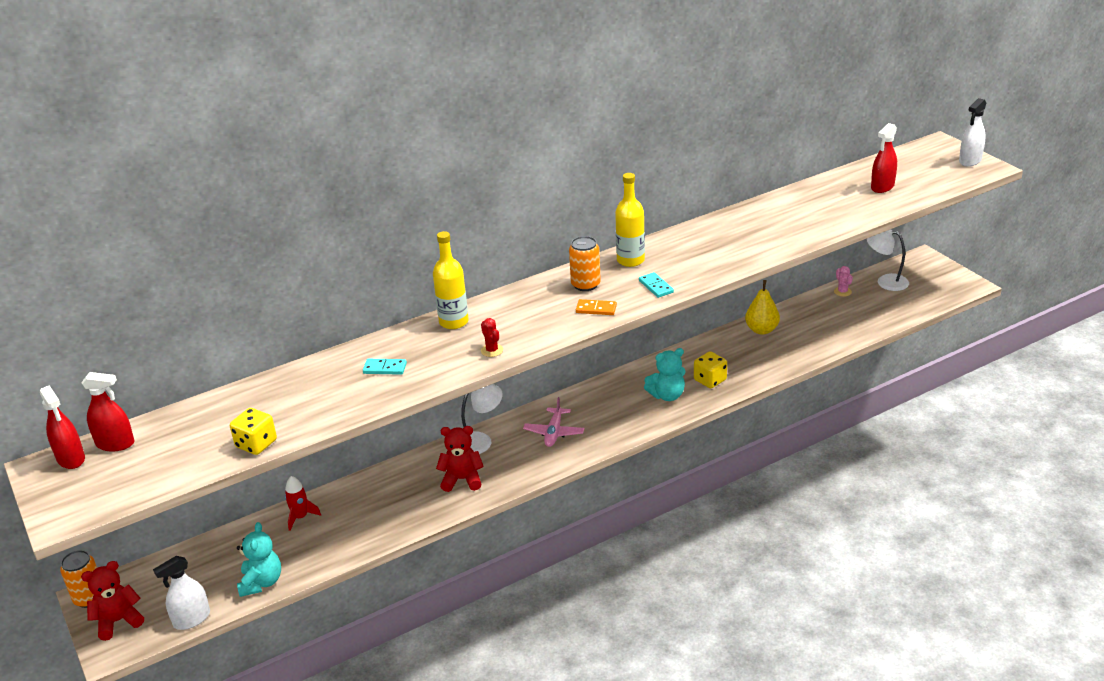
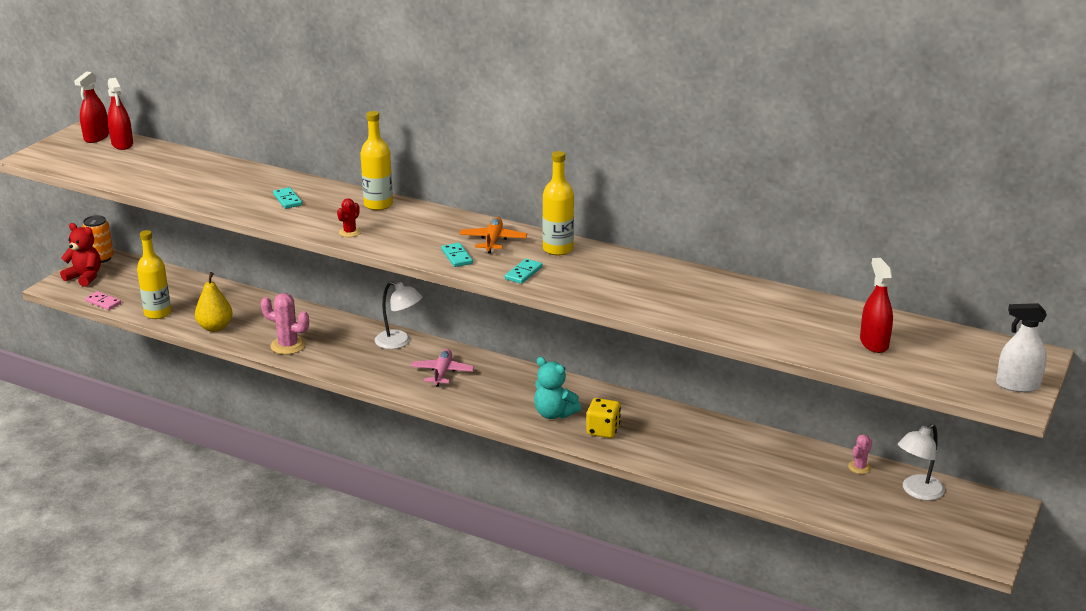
camera: 55 degrees right, 5 degrees down
white spray bottle [153,556,210,630] -> pink domino [85,291,121,310]
yellow dice [230,408,277,455] -> none
turquoise teddy bear [237,522,281,597] -> yellow bottle [137,230,171,319]
red rocket [285,476,321,531] -> none
red teddy bear [436,426,484,492] -> none
pink plane [523,397,584,447] -> pink plane turned 120 degrees clockwise [411,349,474,387]
orange can [569,236,601,291] -> orange plane [460,217,527,254]
orange domino [576,299,617,315] -> turquoise domino [442,243,473,267]
yellow pear [745,280,780,335] -> yellow pear moved to [195,272,233,332]
white lamp [867,229,909,291] -> white lamp turned 120 degrees counterclockwise [898,424,945,500]
red spray bottle [871,123,897,193] -> red spray bottle turned 75 degrees clockwise [860,258,893,353]
none -> pink cactus [260,293,309,355]

